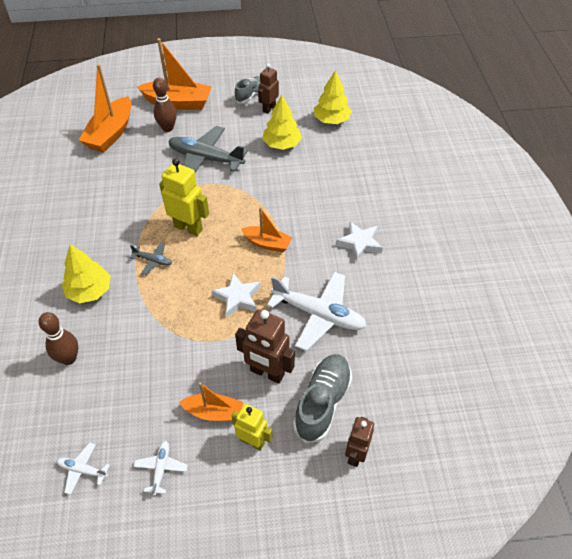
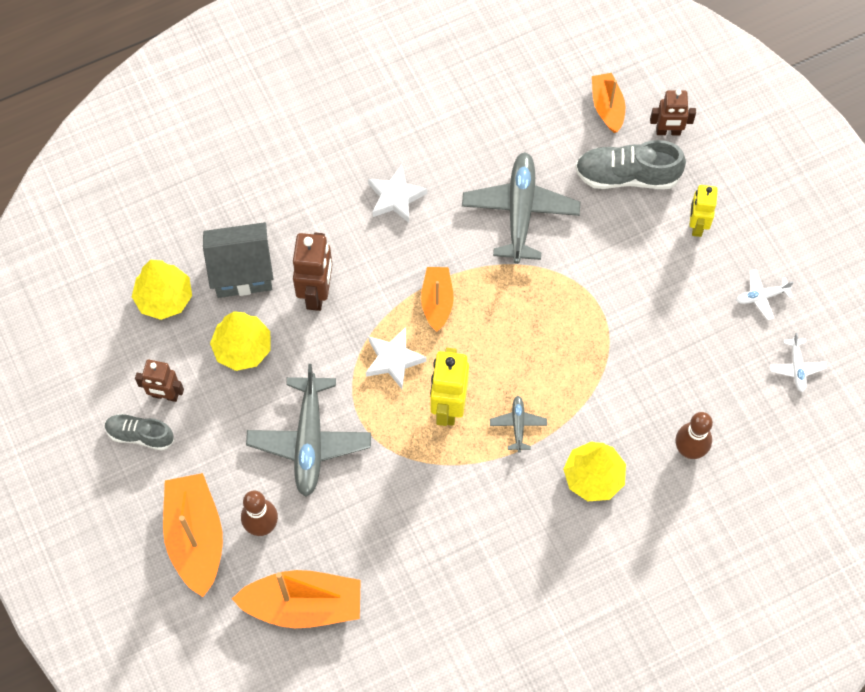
camera: 110 degrees left, 15 degrees up
orange boat [179,382,243,421] -> orange boat moved to [592,73,625,133]
white star [212,273,260,318] -> white star moved to [366,327,427,389]
brown robot [235,309,295,384] -> brown robot moved to [293,233,333,311]
white plane [267,272,367,351] -> grey plane [462,152,580,264]
none -> grey house [203,222,274,298]

